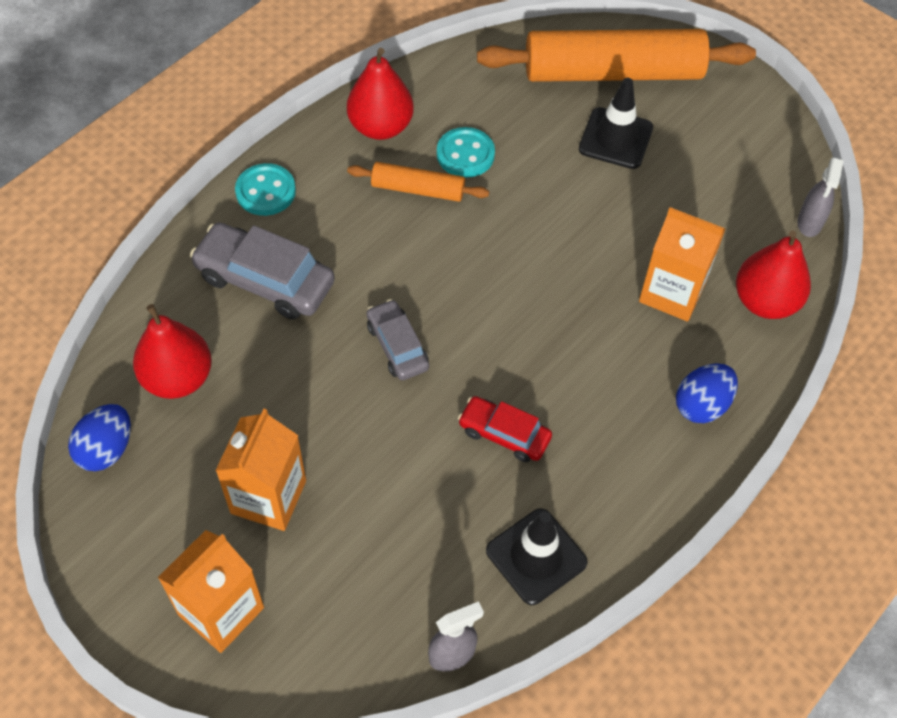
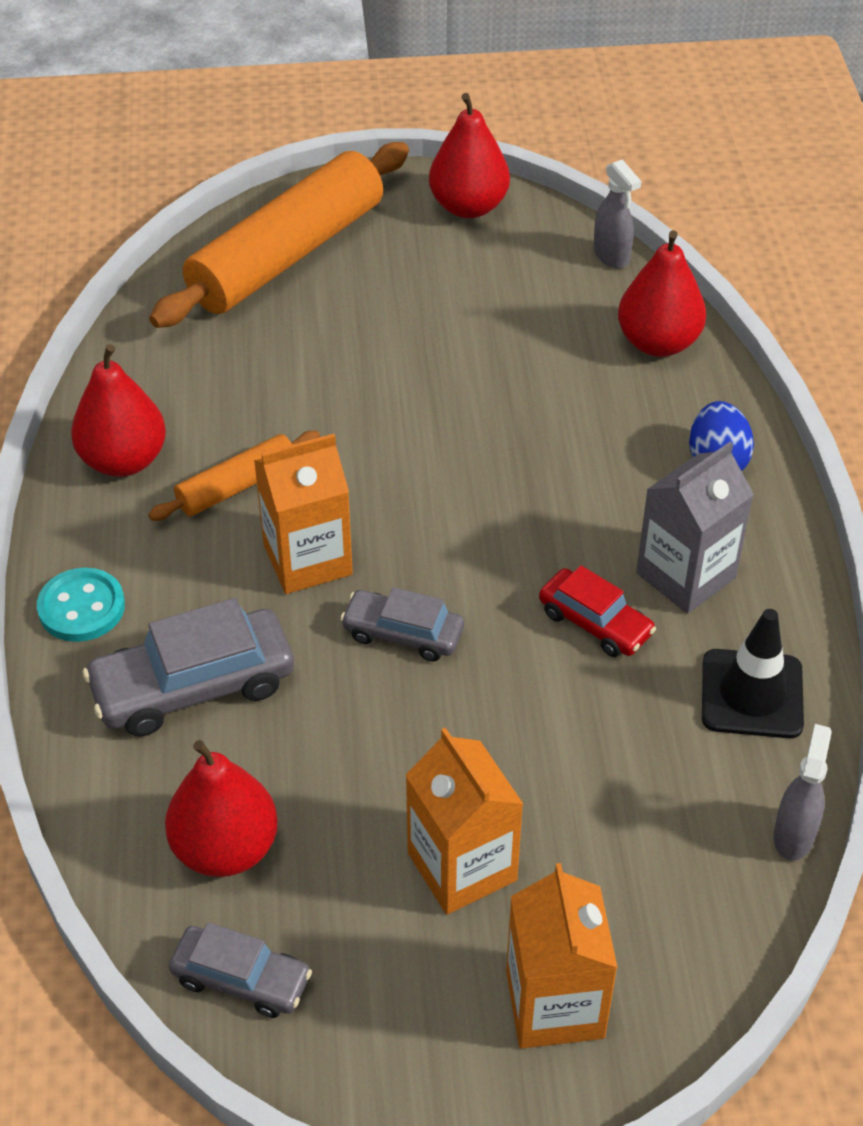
camera: 45 degrees left, 10 degrees down
blue egg [68,404,131,471] -> grey car [169,922,312,1018]
turquoise button [437,127,495,178] -> none
red car [458,396,552,462] -> red car turned 120 degrees counterclockwise [539,566,656,657]
black traffic cone [579,78,653,169] -> none
orange carton [639,207,725,321] -> orange carton moved to [254,434,353,594]
none -> red pear [429,93,510,218]
none -> grey carton [636,442,754,614]

